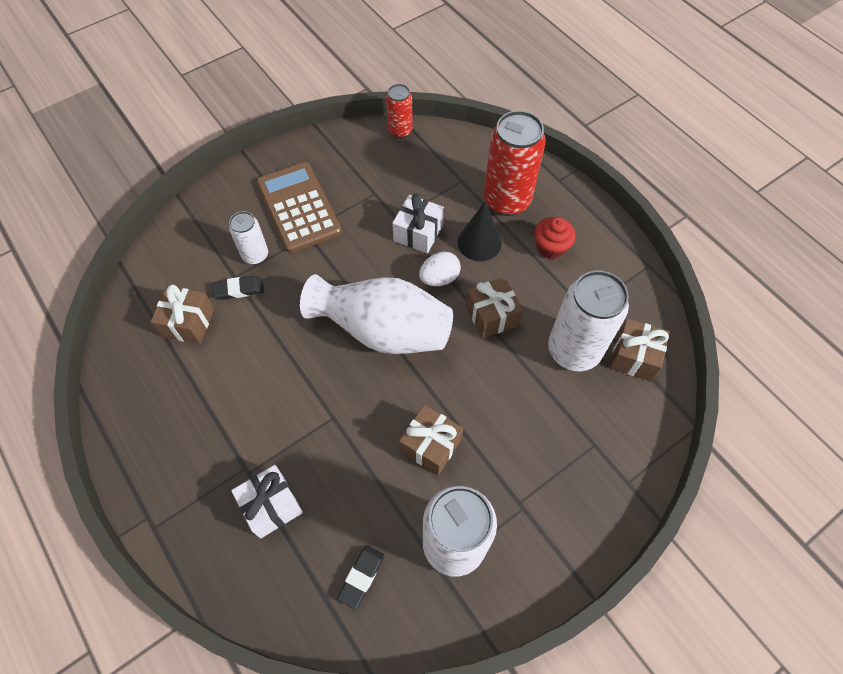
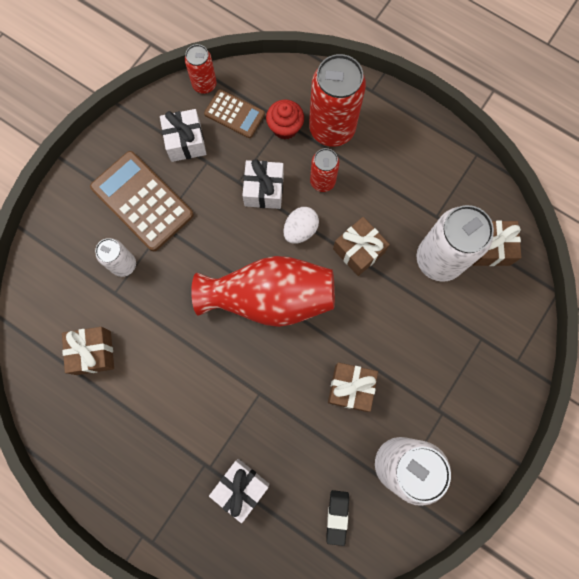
camera: 20 degrees left, 15 degrees up
black eraser [212,276,264,300] -> none
white vase [300,274,453,354] -> red vase [191,256,335,327]
black cone [458,201,502,261] -> red can [310,148,339,192]
red cupcake [534,217,576,259] -> red cupcake moved to [266,100,304,139]
none -> white gift [160,109,206,162]
none -> brown calculator [204,89,265,138]

